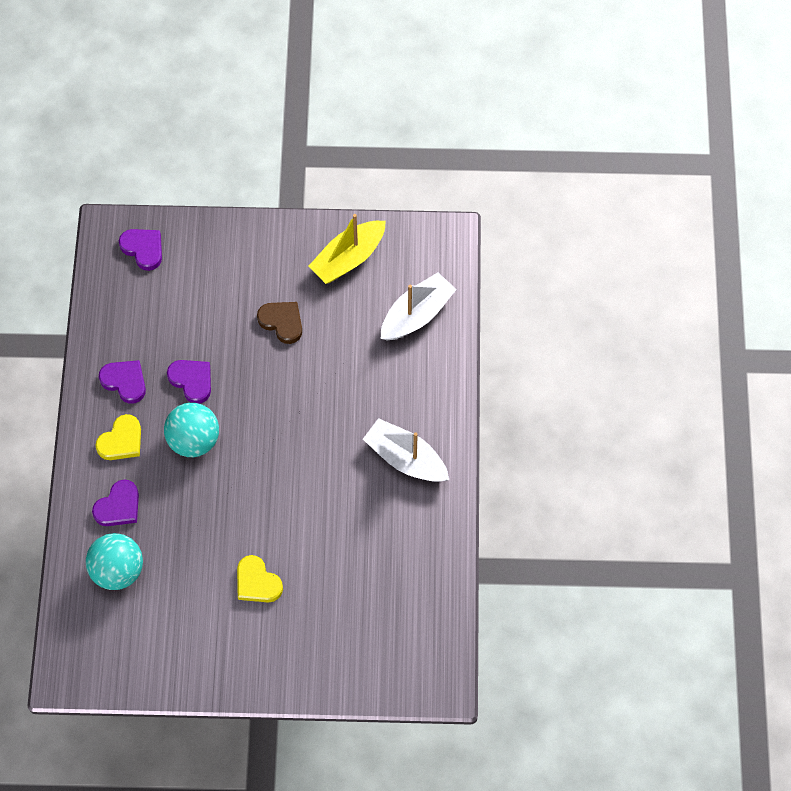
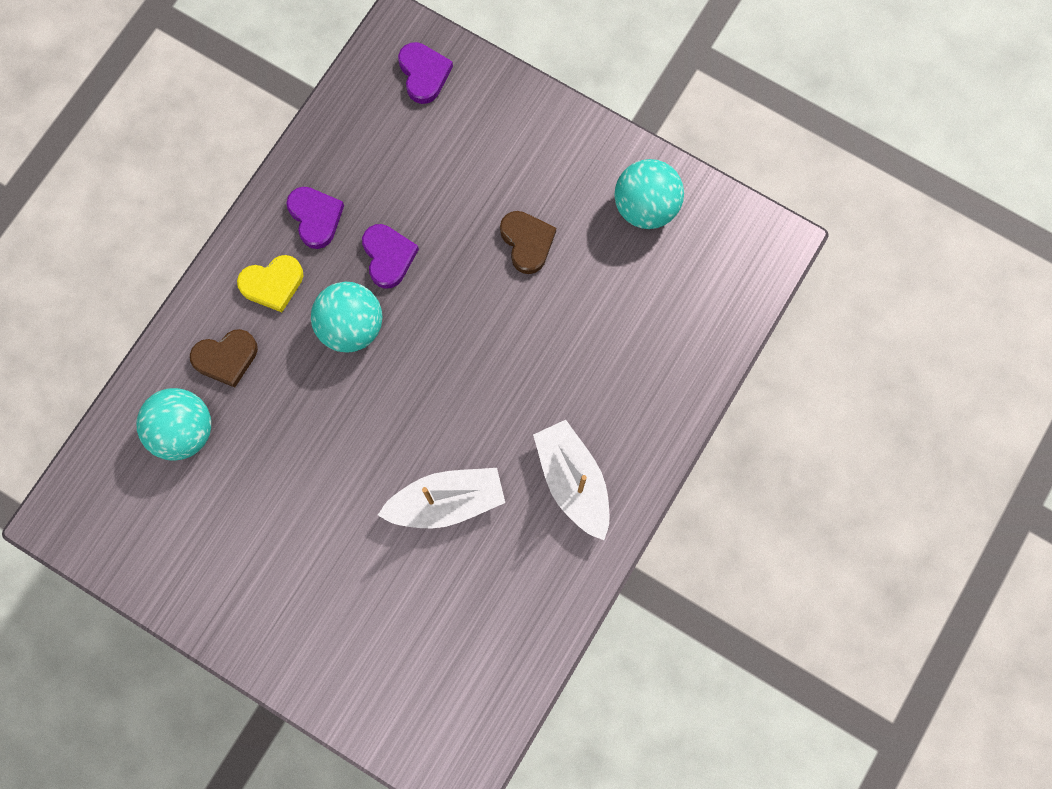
camera: 30 degrees right, 10 degrees up
purple heart [92,480,139,526] -> brown heart [190,329,258,388]
yellow heart [237,555,283,602] -> none
yellow boat [309,214,386,284] -> turquoise ball [614,159,684,229]
white boat [381,272,457,341] -> white boat moved to [378,468,505,528]

